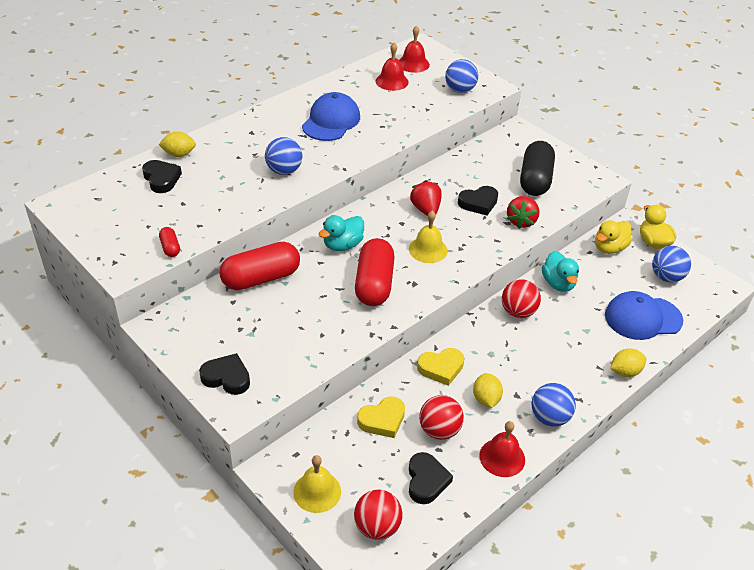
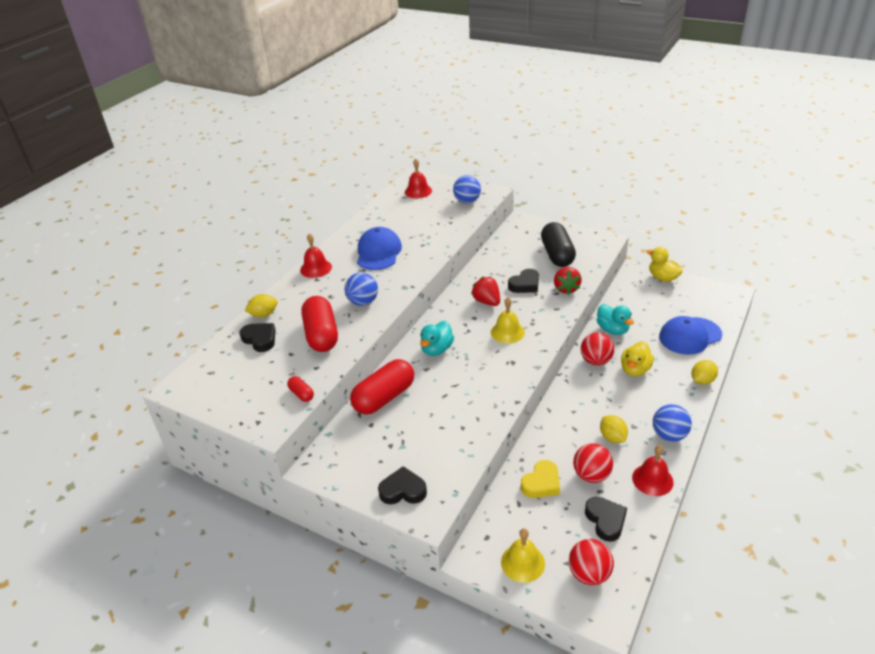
camera: 15 degrees left, 5 degrees down
red capsule [355,238,395,306] -> red capsule moved to [301,296,338,352]
red bell [375,43,409,91] -> red bell moved to [300,233,332,278]
yellow heart [417,348,464,386] -> none
yellow duck [595,220,632,254] -> yellow duck moved to [621,341,654,376]
blue ball [652,246,691,283] -> none

